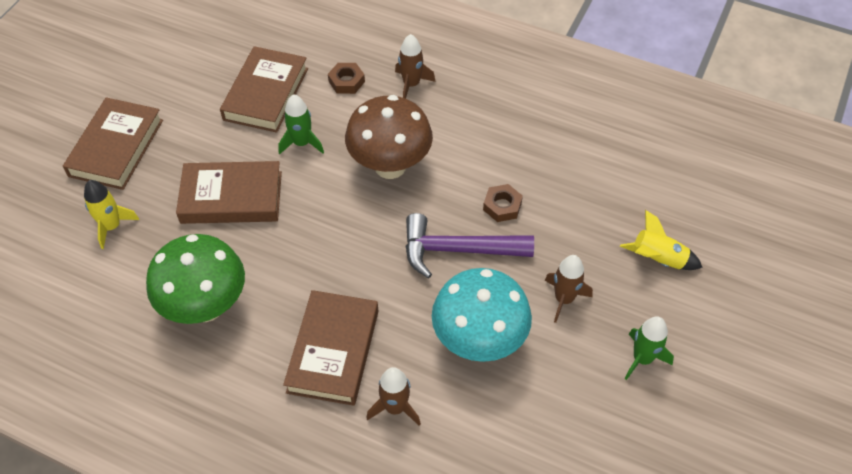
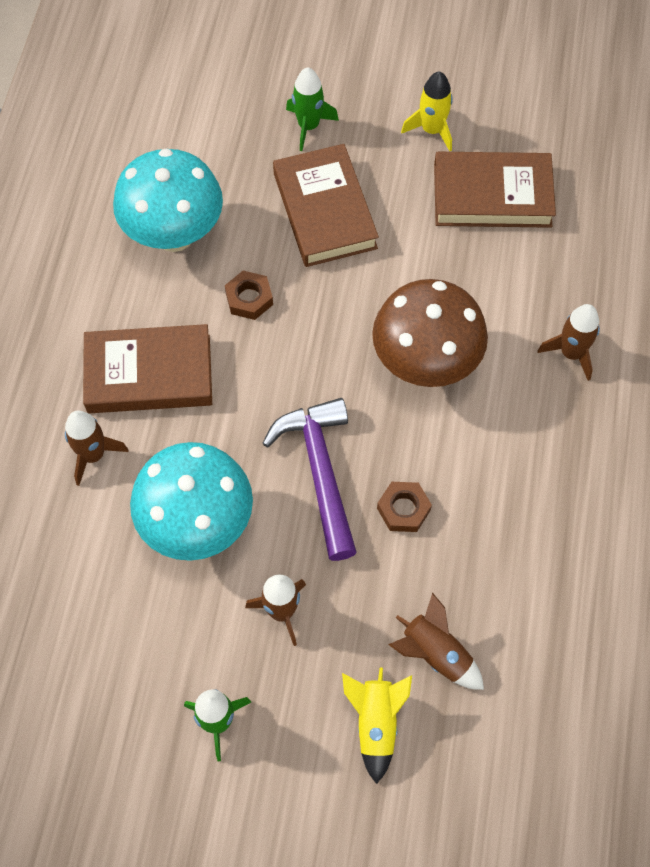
camera: 75 degrees right, 10 degrees up
brown book [63,97,163,190] -> none
yellow rocket [84,180,139,249] -> yellow rocket moved to [401,71,453,151]
green mushroom [146,234,245,324] -> turquoise mushroom [113,149,223,252]
green rocket [278,94,324,154] -> green rocket moved to [286,67,339,151]
brown nut [328,63,365,94] -> brown nut moved to [225,271,273,320]
none -> brown rocket [389,592,484,690]

